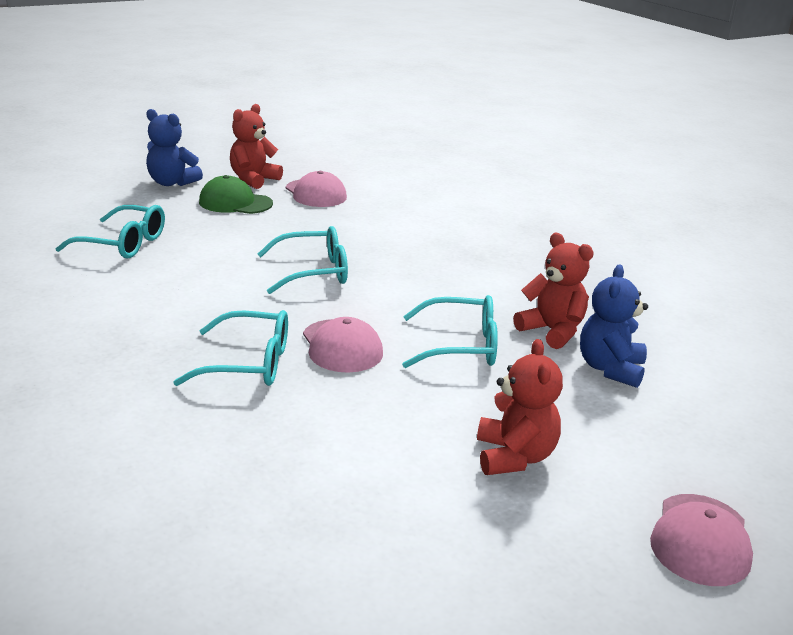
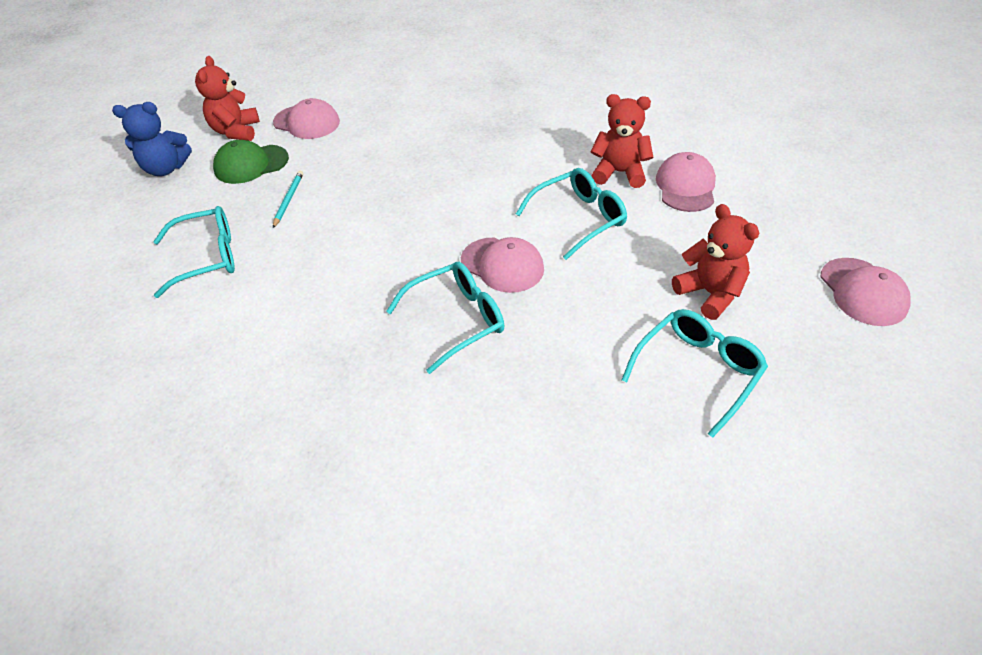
camera: 30 degrees left, 20 degrees up
turquoise glasses [258,226,348,294] -> turquoise glasses moved to [622,309,768,438]
blue teddy bear [580,264,648,388] -> pink cap [656,152,716,212]
none -> turquoise pencil [273,171,303,228]

